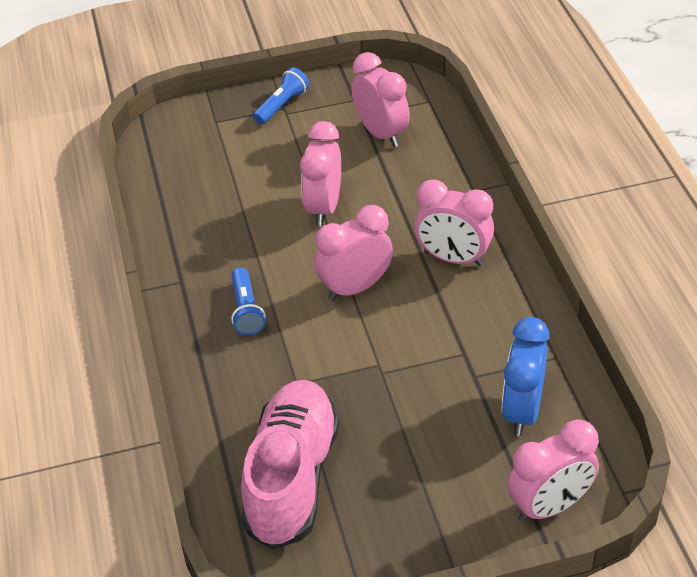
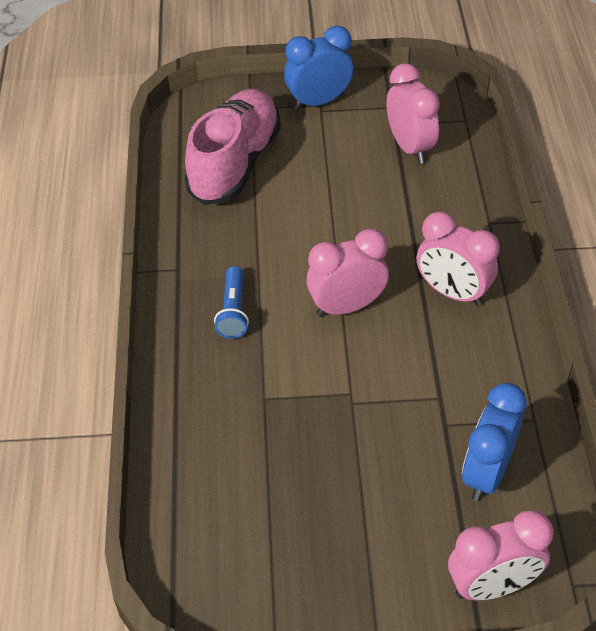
camera: 10 degrees right, 5 degrees up
pink shoe [241,380,339,549] -> pink shoe moved to [184,89,281,205]
blue flashlight [253,67,309,125] -> blue clock [284,26,353,110]
pink clock [300,121,341,226] -> none

